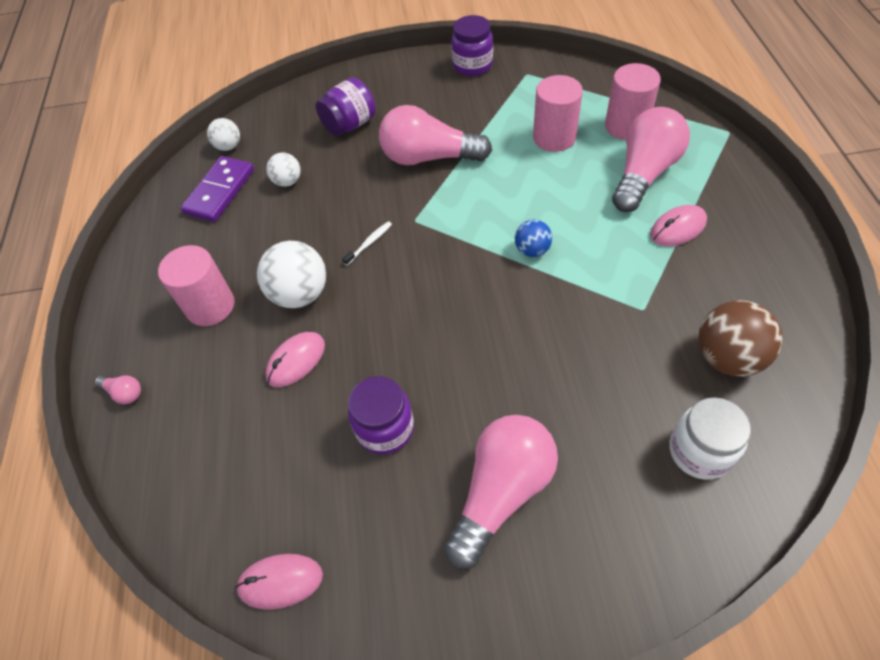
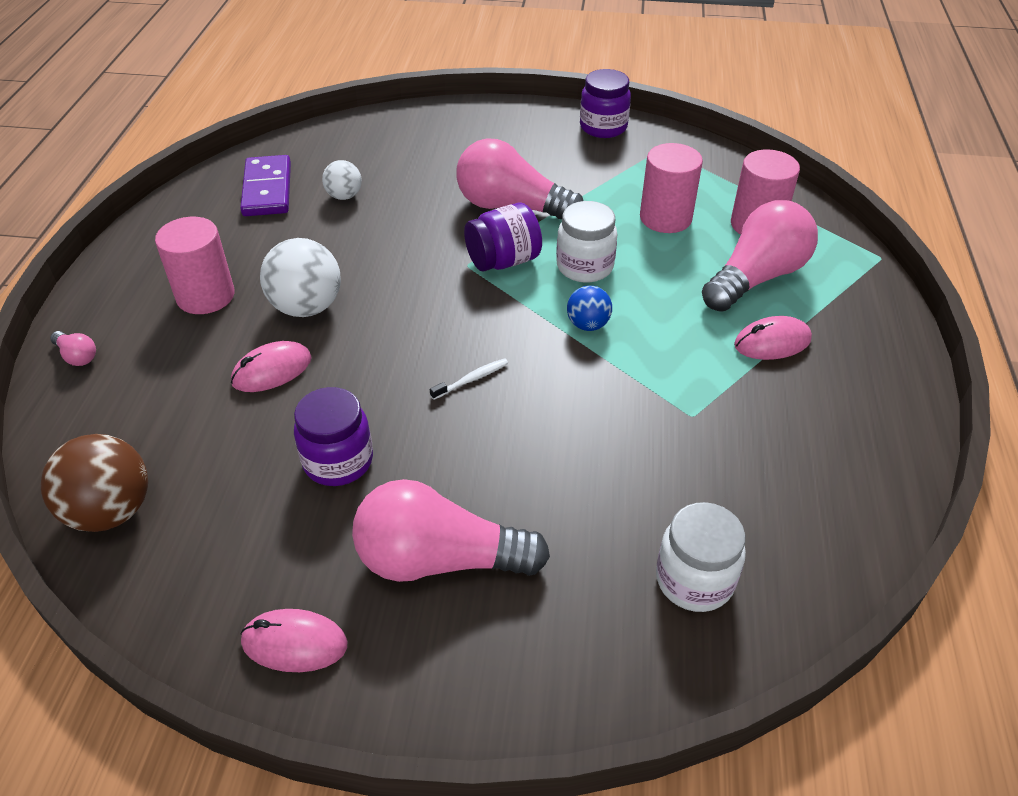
camera: 10 degrees right, 10 degrees down
purple domino [181,156,254,222] -> purple domino turned 45 degrees counterclockwise [240,155,291,216]
white ball [207,118,240,151] -> none
pink mouse [235,554,323,610] -> pink mouse moved to [240,609,347,672]
purple jar [315,77,376,136] -> purple jar moved to [464,203,542,271]
white toothbrush [342,221,392,266] -> white toothbrush moved to [430,358,508,400]
pink light bulb [444,415,558,569] -> pink light bulb turned 135 degrees counterclockwise [352,479,550,582]
brown ball [698,300,782,377] -> brown ball moved to [41,434,148,532]
none -> white jar [556,201,618,283]

